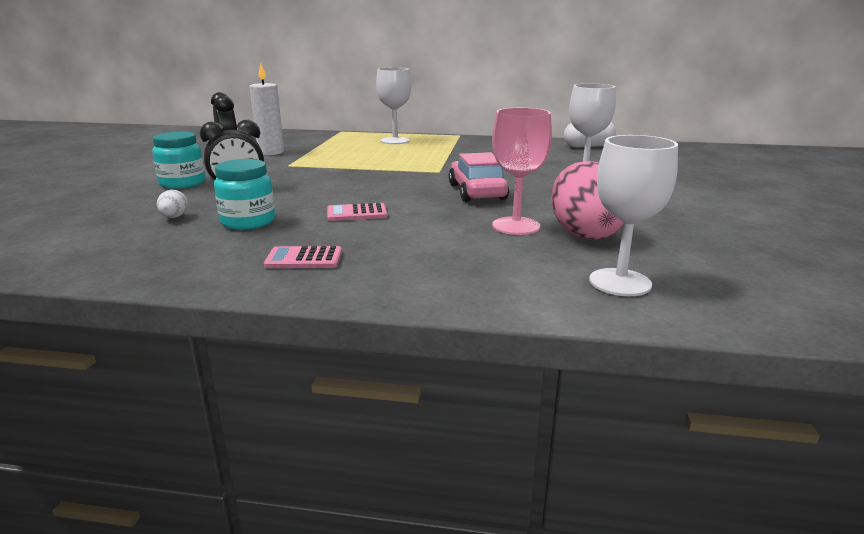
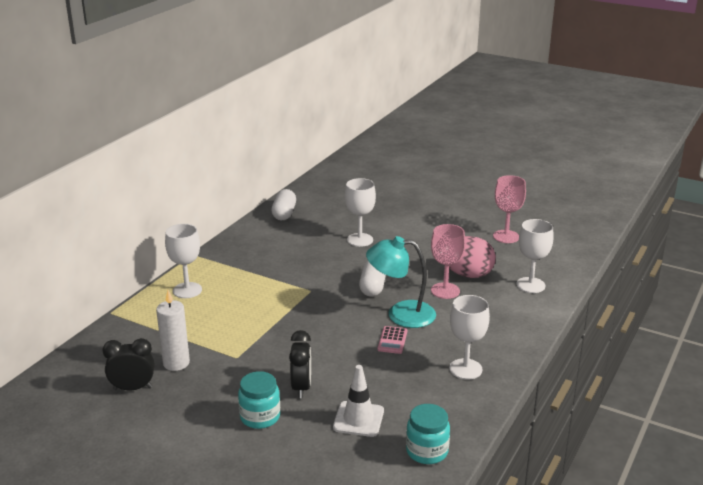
camera: 70 degrees left, 5 degrees up
white egg [157,190,188,218] -> white traffic cone [333,365,384,437]
turquoise jar [214,159,275,230] -> turquoise jar moved to [406,404,450,464]
pink calculator [264,246,342,268] -> white goblet [449,295,490,380]
pink car [449,152,509,202] -> white capsule [359,261,386,297]
none -> turquoise lamp [366,236,436,328]
none -> pink goblet [493,175,526,243]

